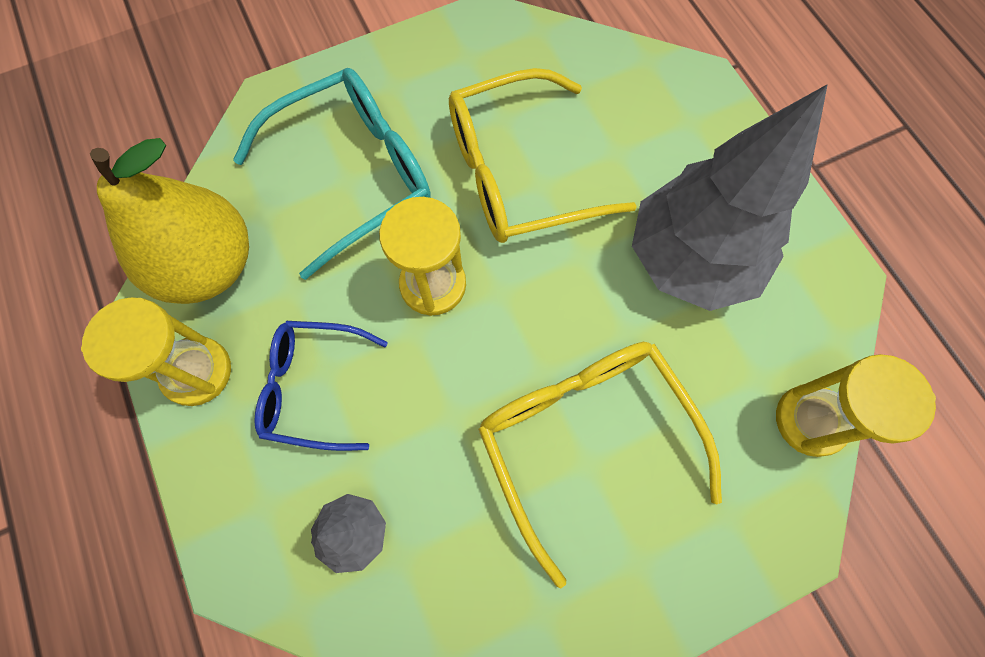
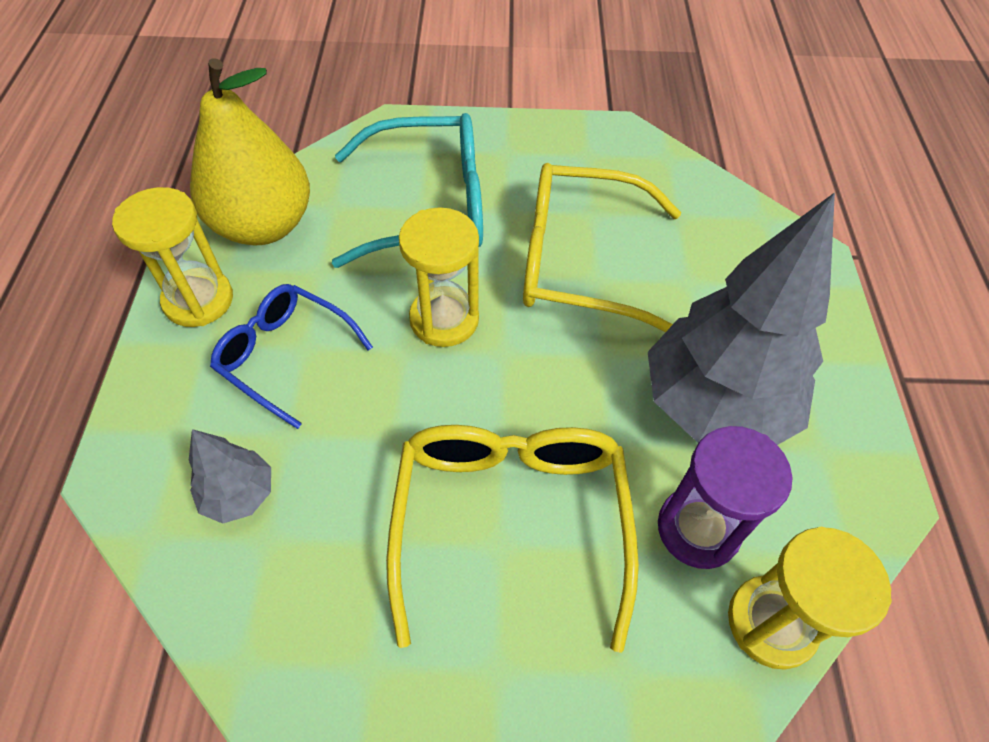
camera: 25 degrees right, 15 degrees down
none -> purple hourglass [658,426,792,569]

